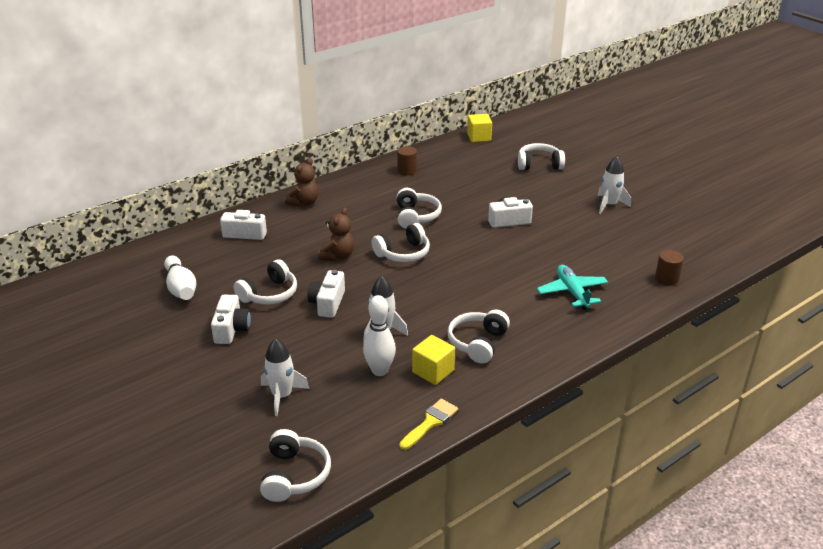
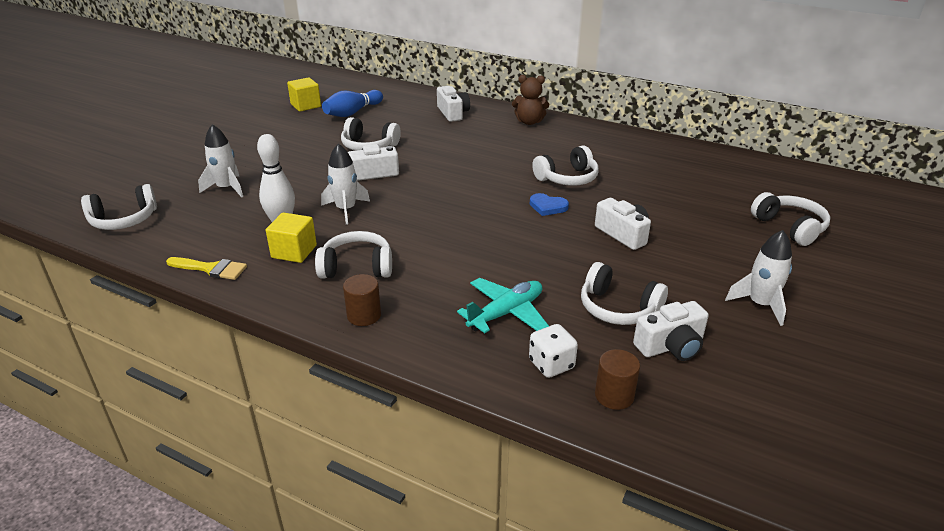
camera: 65 degrees right, 0 degrees up
white bowling pin [164,256,196,300] -> blue bowling pin [322,90,383,117]
white camera [211,295,251,344] -> white camera moved to [633,301,709,361]
brown teddy bear [319,208,354,261] -> none
white headphones [372,223,430,262] -> white headphones moved to [581,262,668,325]
brown cylinder [397,146,417,175] -> brown cylinder moved to [343,274,381,326]
yellow cube [467,114,492,142] -> yellow cube moved to [287,77,321,112]
none -> white dice [529,324,578,378]
none -> blue heart [530,193,569,216]

